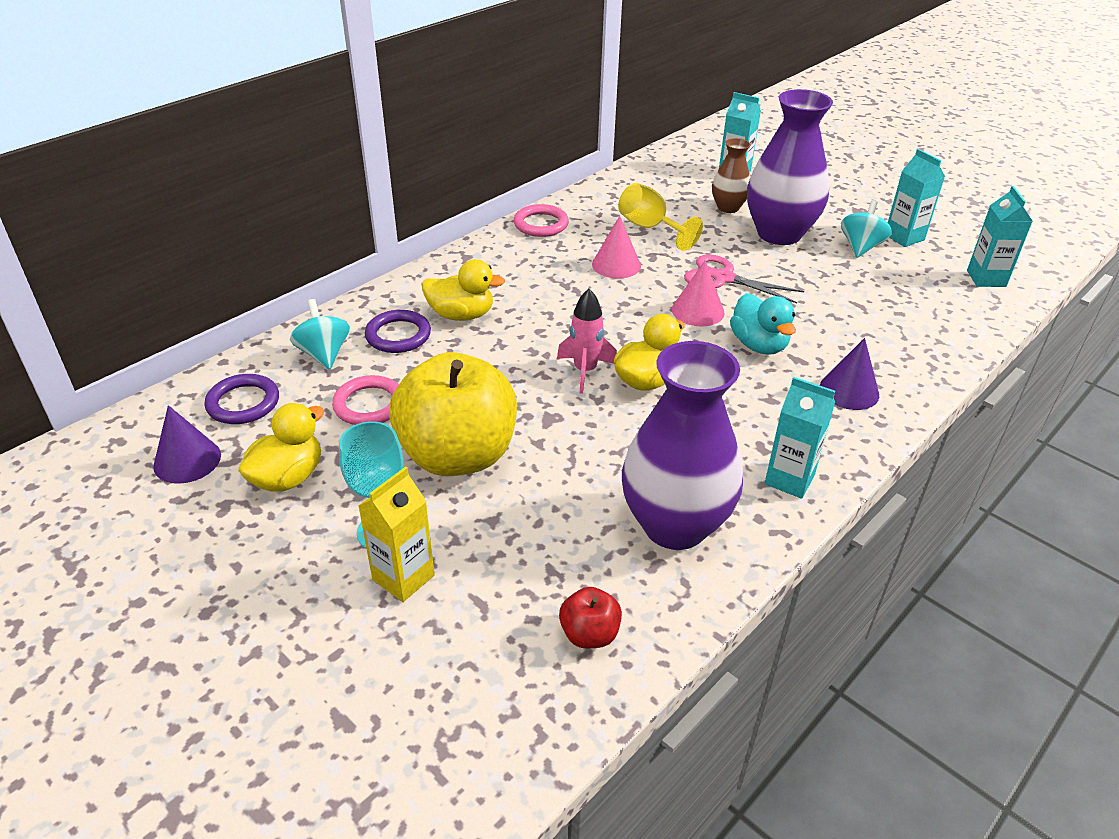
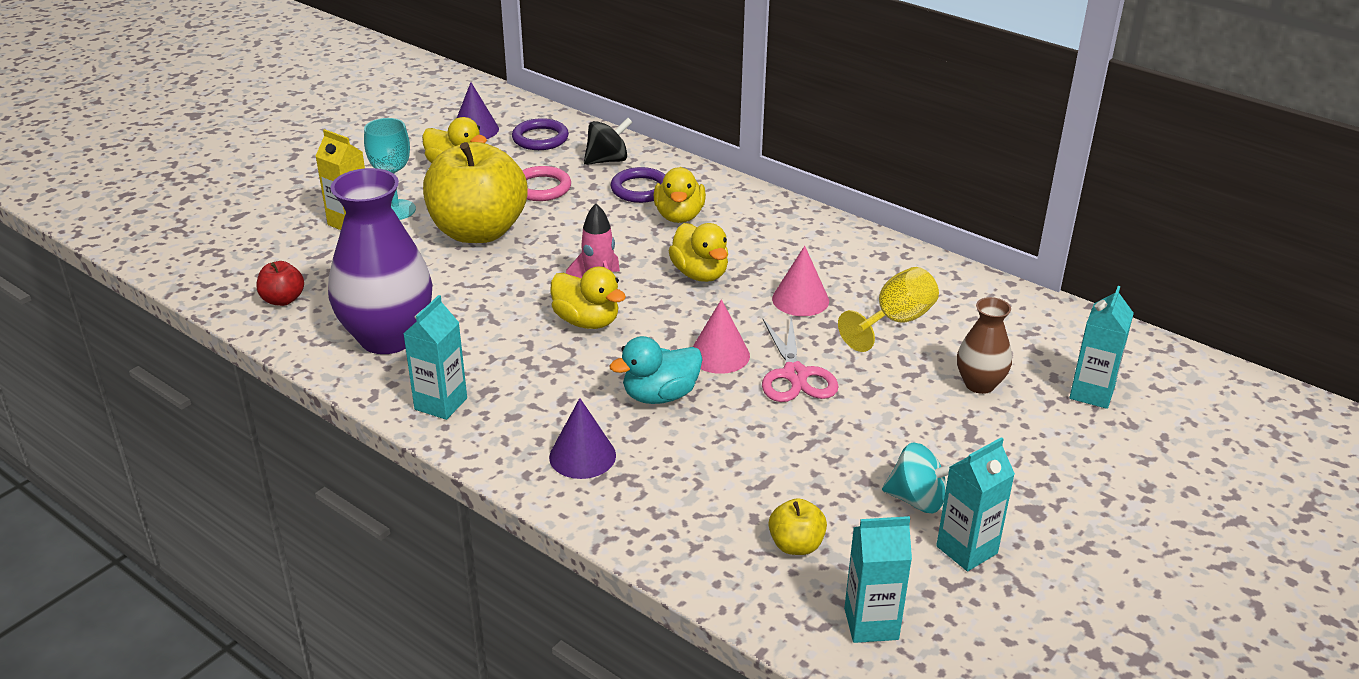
camera: 85 degrees right, 5 degrees down
turquoise spinning top [290,299,350,370] -> black spinning top [584,118,632,165]
pink ring [514,204,569,237] -> none
pink scissors [684,254,804,303] -> pink scissors turned 150 degrees clockwise [762,317,838,402]
purple vase [747,89,833,245] -> none
none -> yellow duck [669,223,728,282]
none -> yellow apple [769,498,827,555]

